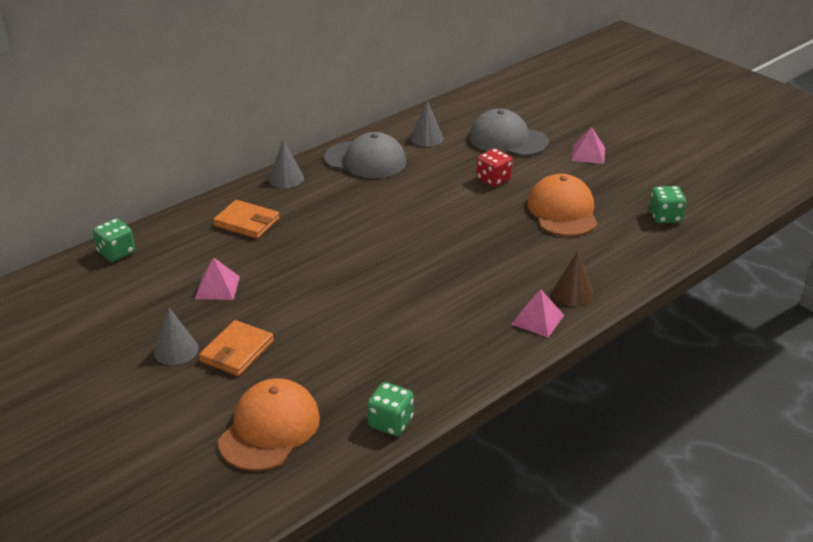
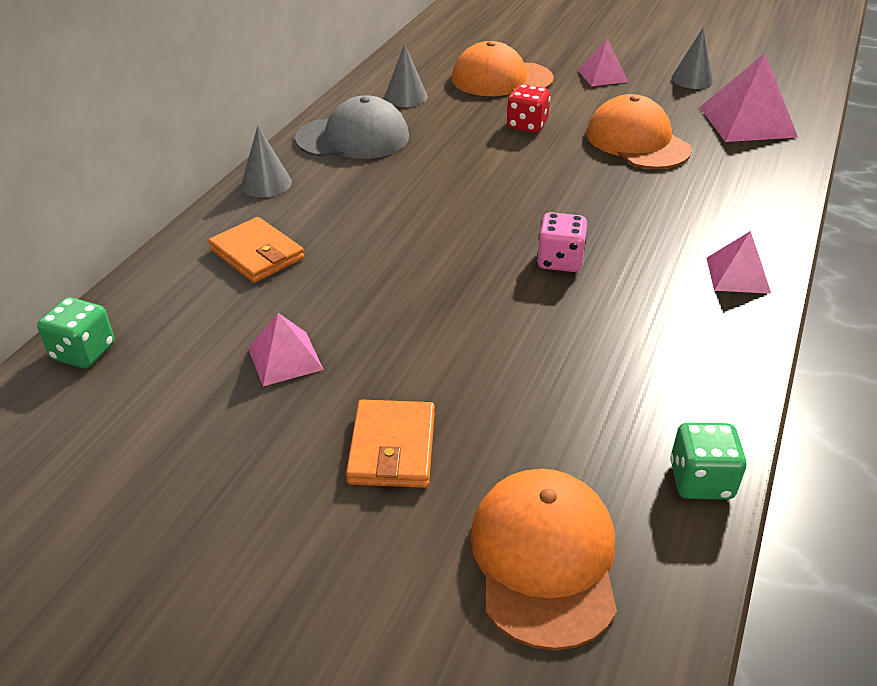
camera: 25 degrees left, 5 degrees up
grey cone [154,307,198,365] -> grey cone moved to [671,28,714,89]
orange wallet [213,200,280,239] -> orange wallet turned 45 degrees clockwise [208,217,304,283]
grey cap [469,109,549,156] -> orange cap [452,41,554,96]
brown cone [552,251,593,306] -> none
green dice [649,186,686,223] -> pink pyramid [700,53,798,142]
none -> pink dice [537,212,587,272]

